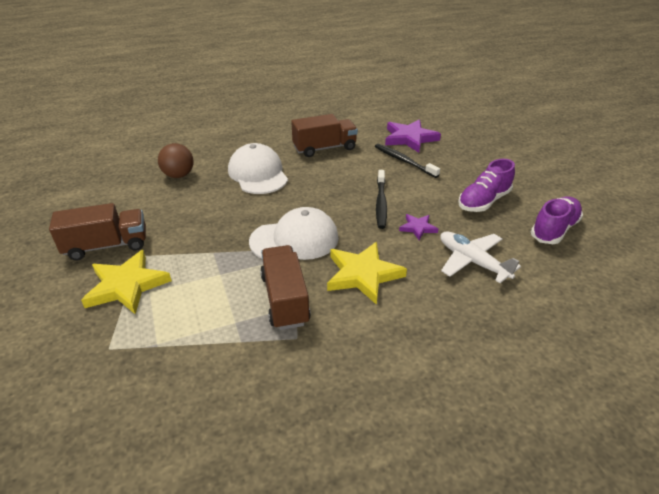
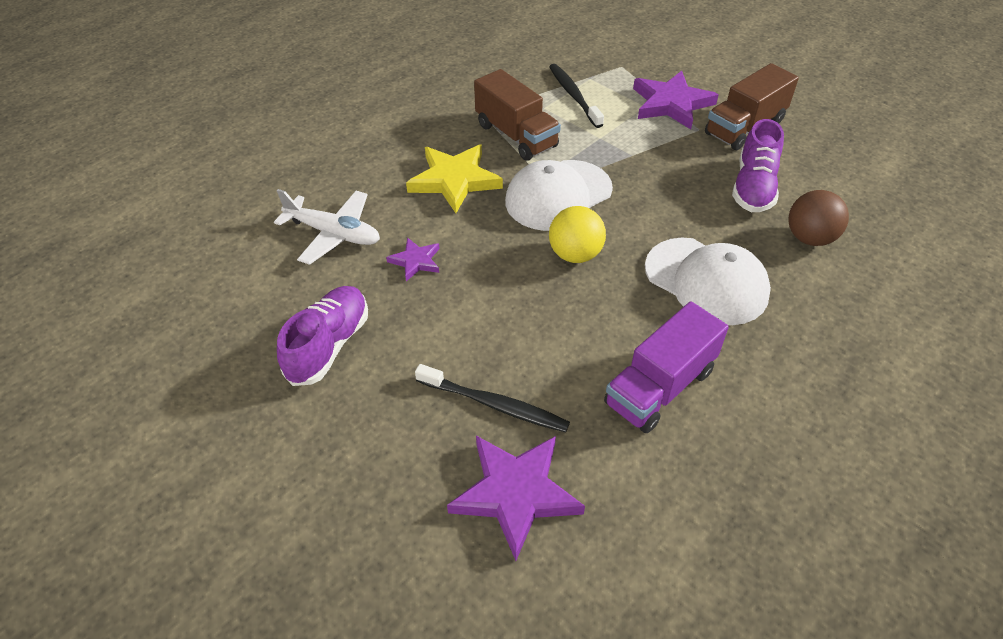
camera: 155 degrees right, 10 degrees up
yellow star [81,250,172,314] -> purple star [633,71,718,129]
brown truck [291,114,358,157] -> purple truck [604,301,729,433]
black toothbrush [376,170,387,229] -> black toothbrush moved to [549,64,604,128]
purple shoe [531,197,583,244] -> purple shoe moved to [732,119,784,212]
none -> yellow ball [549,206,606,263]

